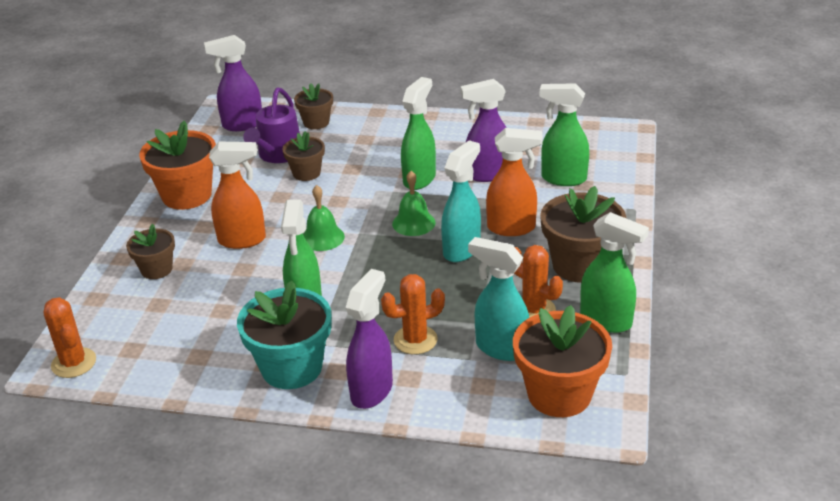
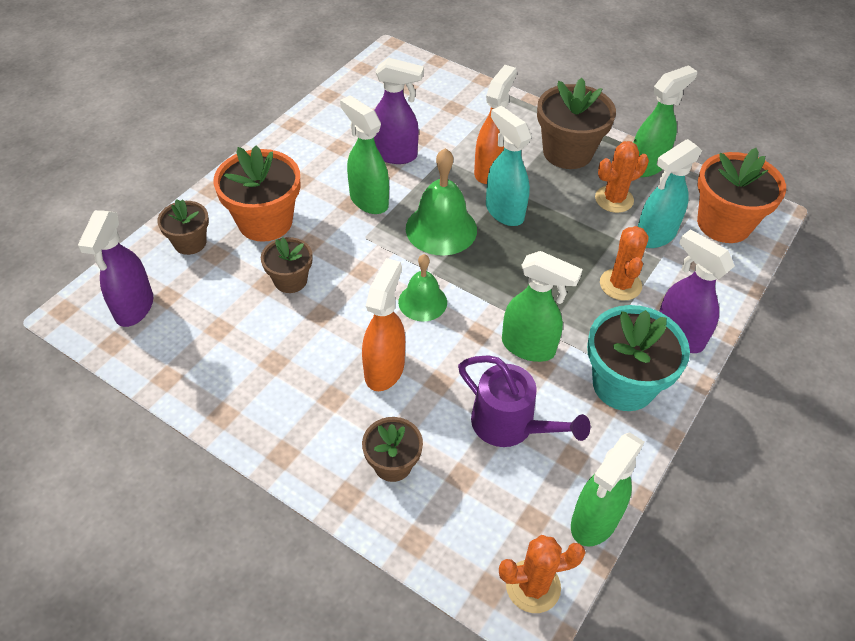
camera: 70 degrees left, 15 degrees up
orange flower pot [139,121,216,210] -> orange flower pot moved to [213,146,300,242]
purple watering can [243,87,300,163] -> purple watering can moved to [458,355,590,447]
green bell [392,171,436,236] -> green bell [406,148,477,256], size x1.58
purple spray bottle [460,79,507,182] -> purple spray bottle turned 90 degrees counterclockwise [374,57,424,164]
green spray bottle [539,83,589,186] -> green spray bottle moved to [571,433,645,547]

